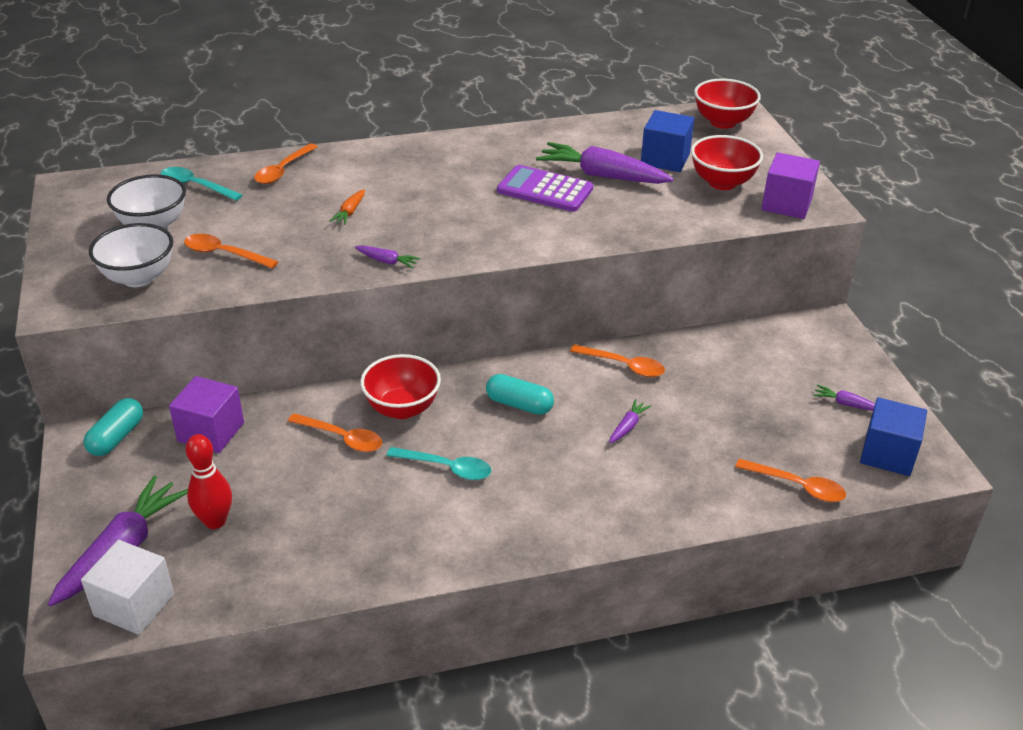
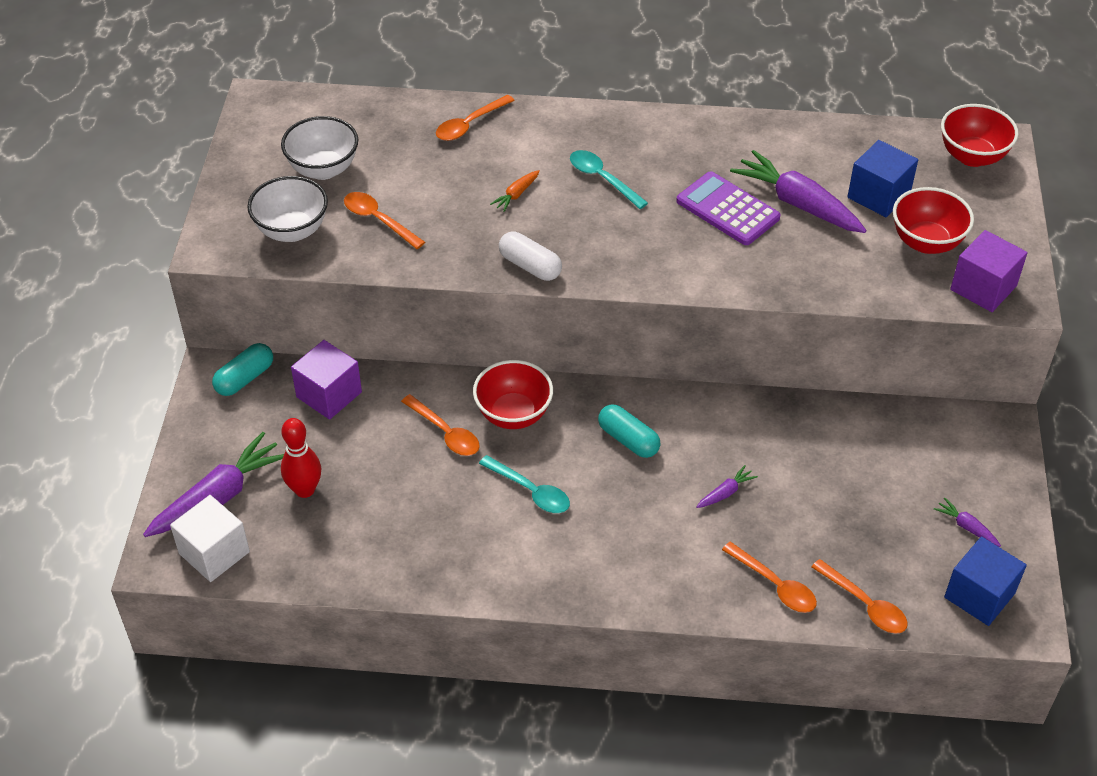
camera: 20 degrees right, 10 degrees up
turquoise spoon [161,167,242,201] -> turquoise spoon moved to [570,150,648,209]
purple carrot [355,245,421,269] -> white capsule [499,232,562,281]
orange spoon [570,344,665,377] -> orange spoon moved to [722,542,817,613]

